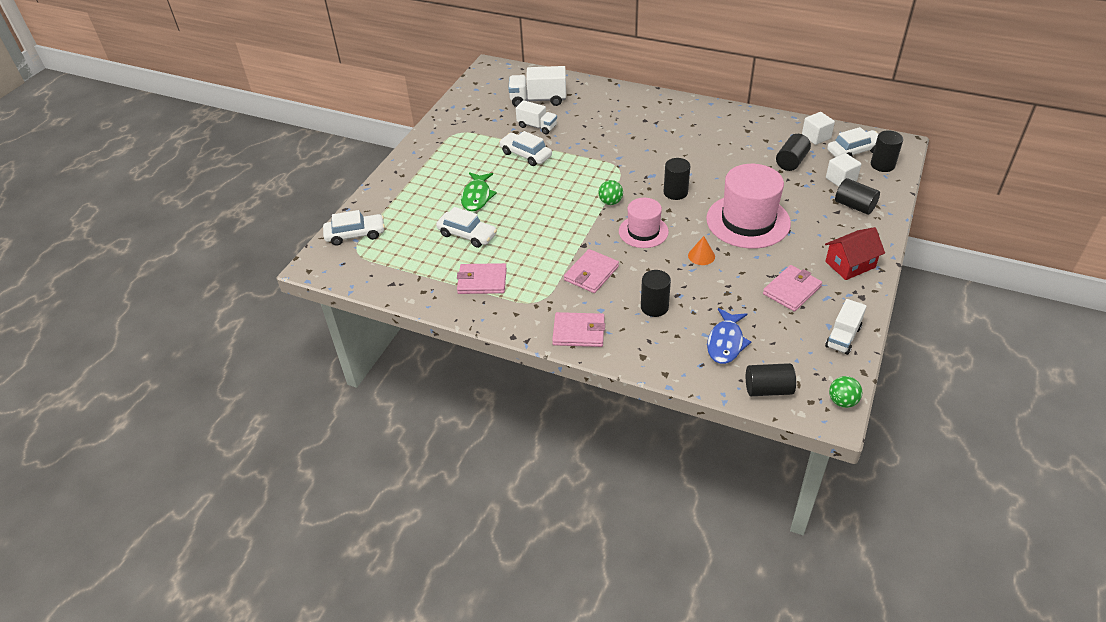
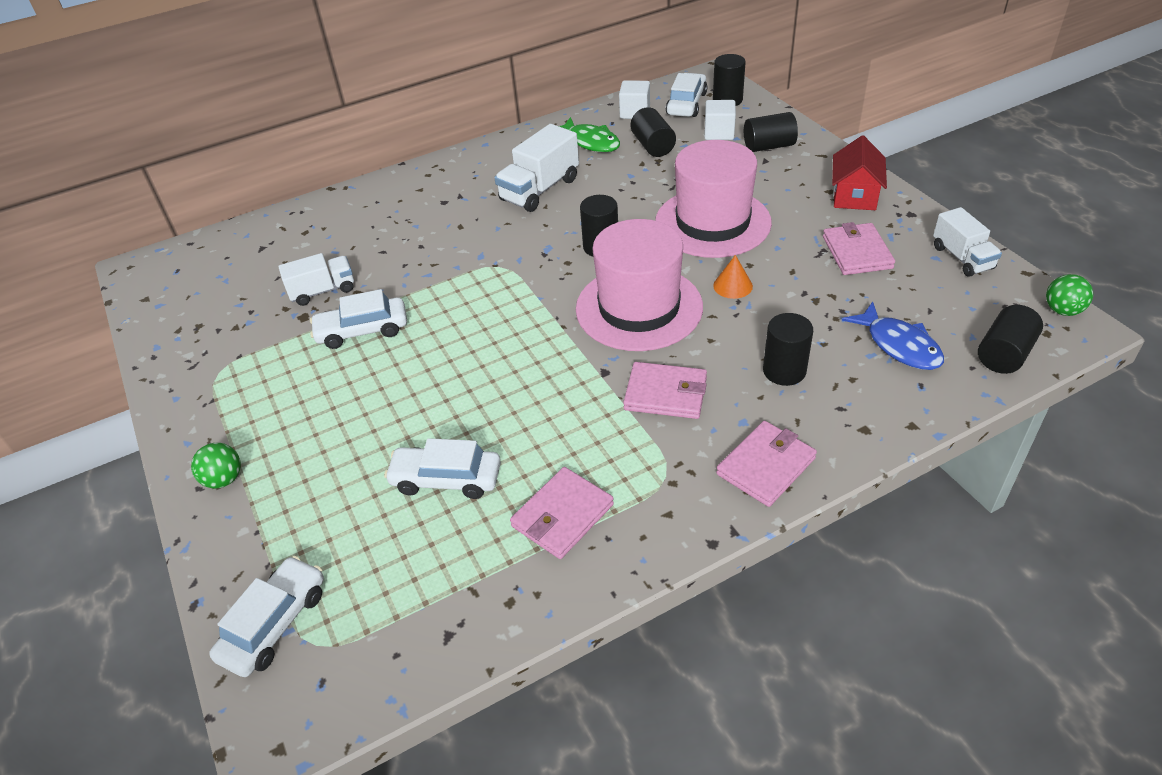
camera: 50 degrees left, 0 degrees up
white car [436,207,497,248] -> white car turned 150 degrees counterclockwise [384,438,501,499]
green fish [461,172,497,211] -> green fish moved to [559,117,620,152]
white truck [508,66,566,107] -> white truck moved to [494,124,579,212]
pink wallet [564,249,619,293] -> pink wallet turned 60 degrees counterclockwise [623,362,707,419]
green ball [598,180,623,205] -> green ball moved to [191,443,241,489]
pink hat [619,198,669,248] -> pink hat [576,219,703,351], size x1.67

